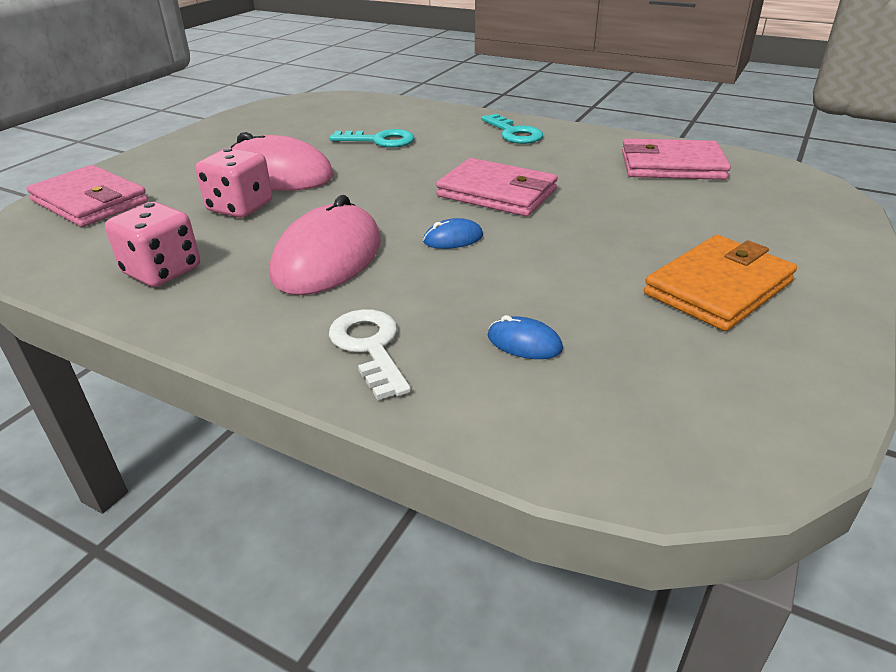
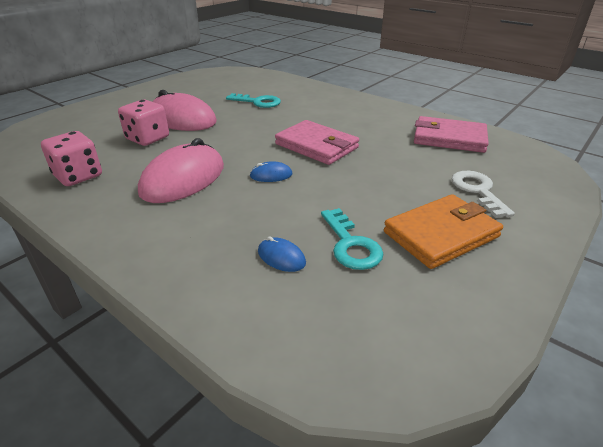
camera: 10 degrees right, 0 degrees up
pink wallet [26,165,148,227] -> none
white key [329,309,411,400] -> white key moved to [452,171,515,218]
turquoise key [481,114,543,144] -> turquoise key moved to [321,208,383,270]

